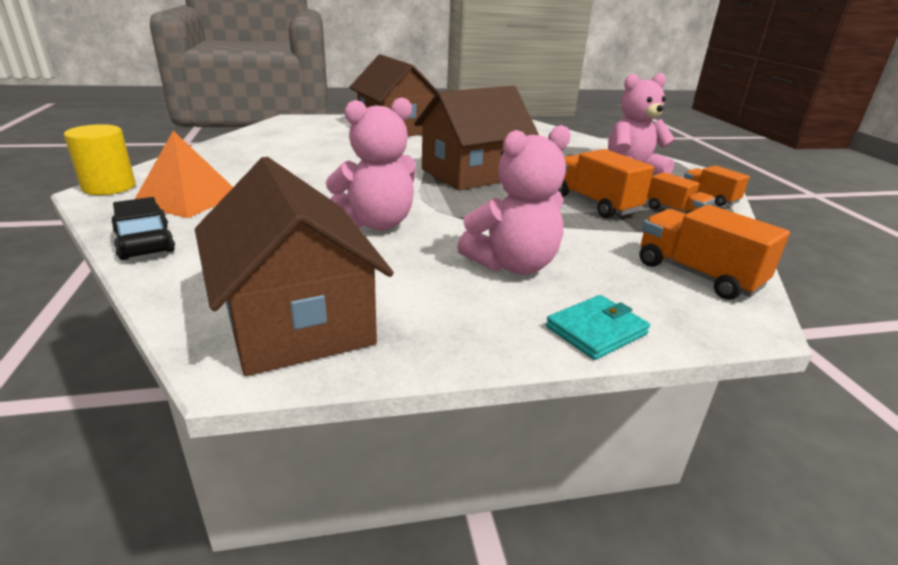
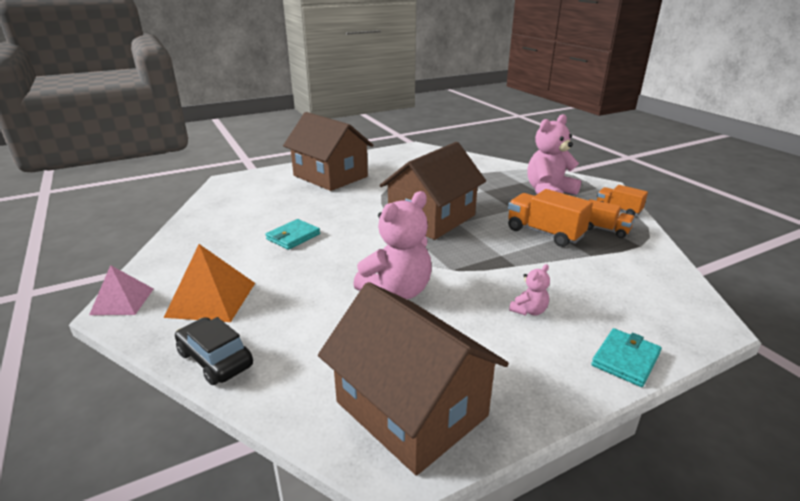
camera: 15 degrees left, 0 degrees up
yellow cylinder [64,124,135,195] -> pink pyramid [89,265,153,315]
pink teddy bear [457,125,571,274] -> pink teddy bear [509,264,550,316], size x0.47
orange truck [640,205,790,300] -> none
none -> turquoise wallet [266,219,320,250]

